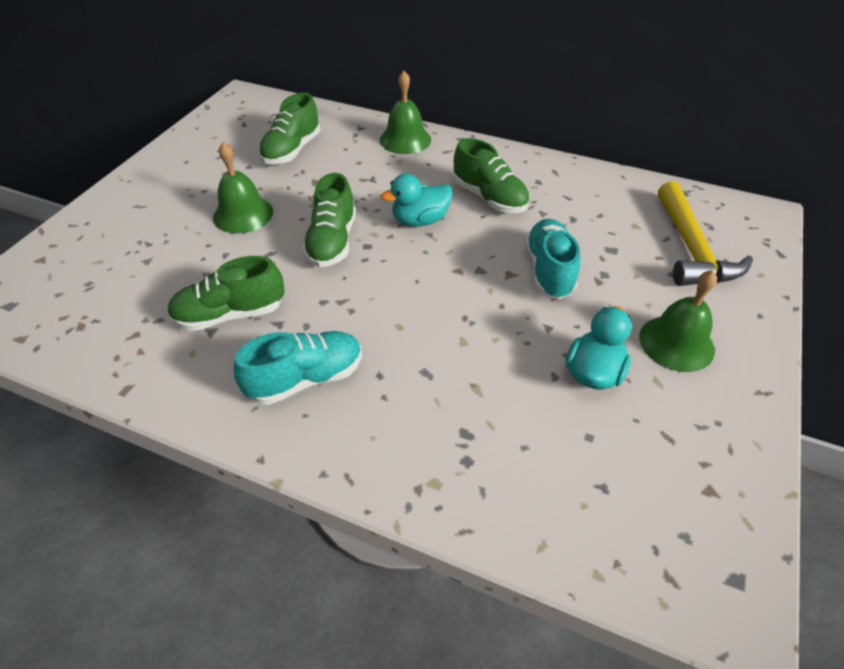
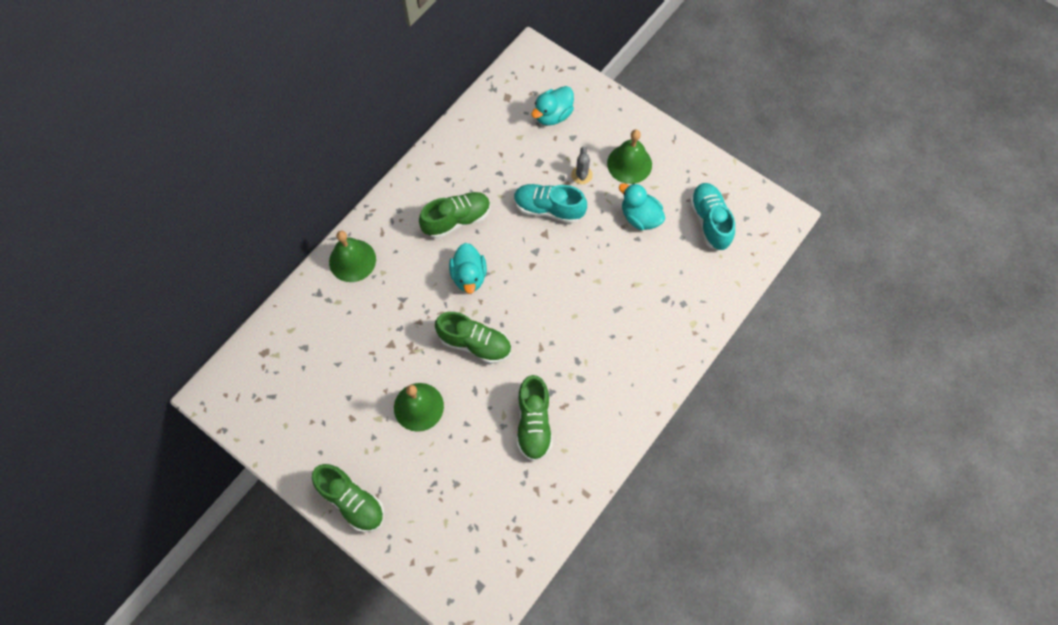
camera: 75 degrees left, 20 degrees up
turquoise shoe [234,331,362,405] -> turquoise shoe moved to [690,183,735,250]
green shoe [259,93,320,164] -> green shoe moved to [312,464,384,532]
yellow hammer [658,181,753,286] -> turquoise duck [531,86,574,126]
none -> grey cactus [571,146,593,184]

